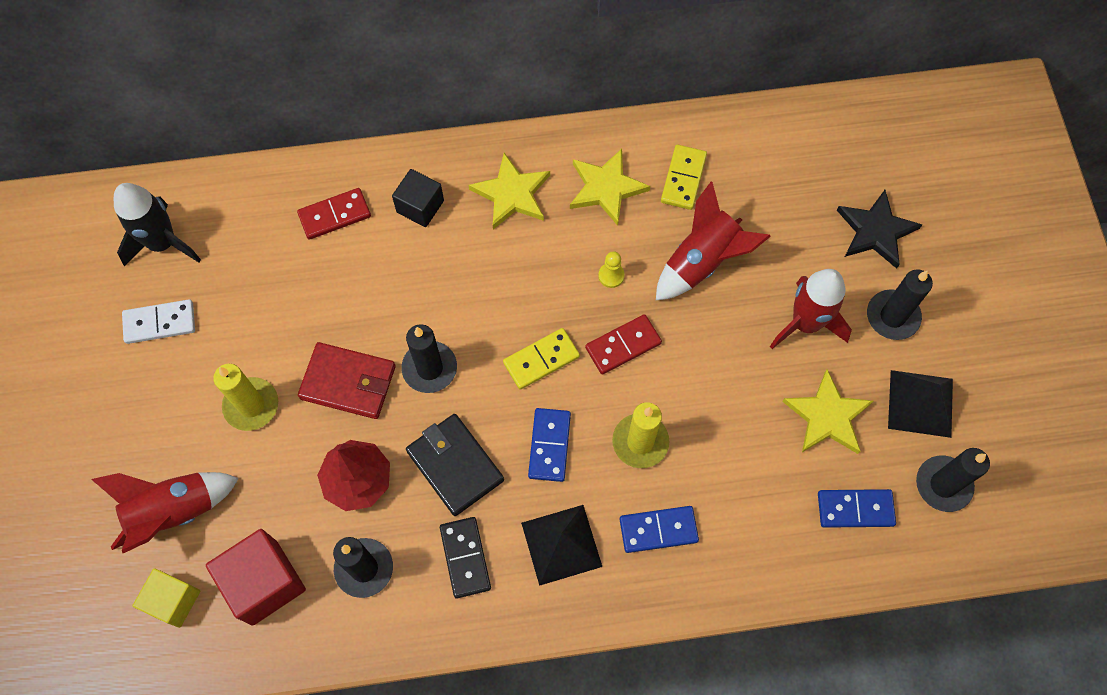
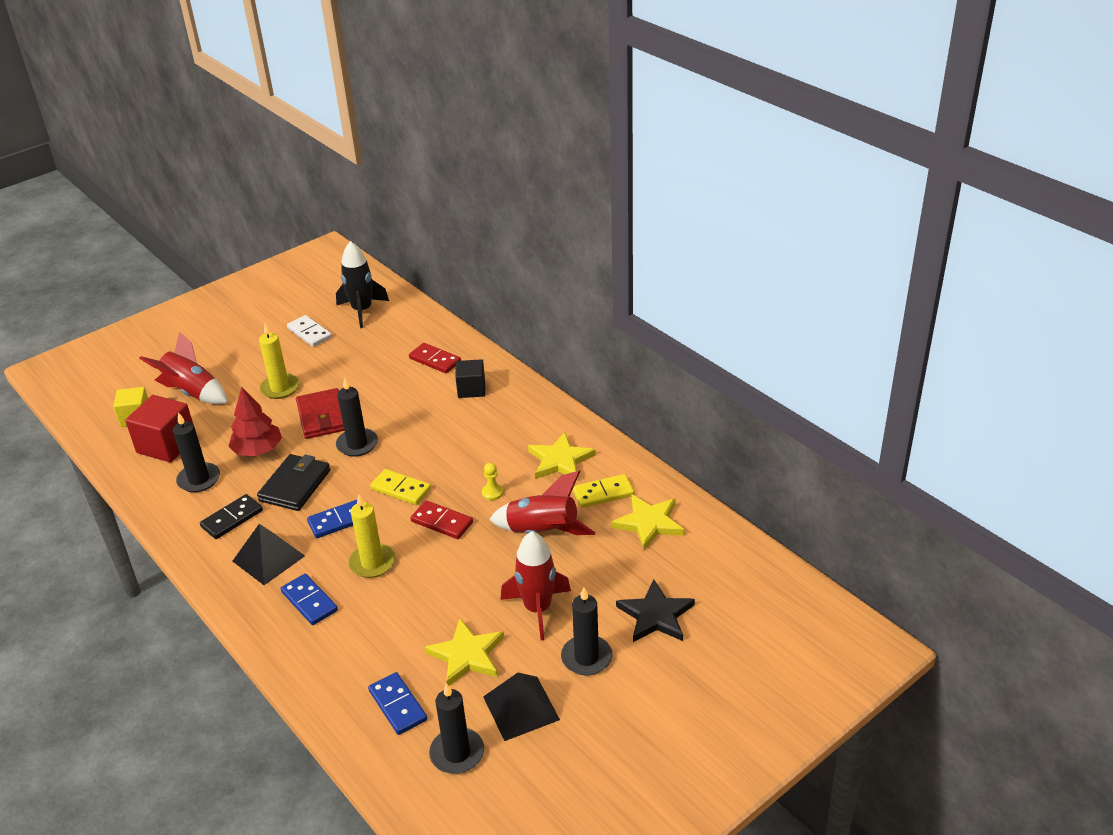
camera: 60 degrees right, 30 degrees down
yellow star [469,153,550,229] -> yellow star moved to [611,494,685,550]

